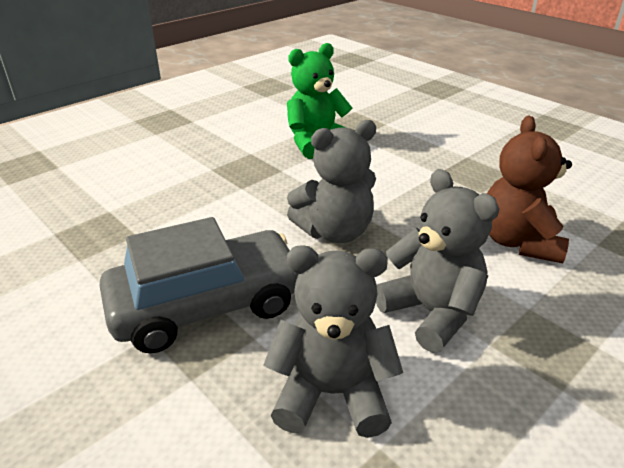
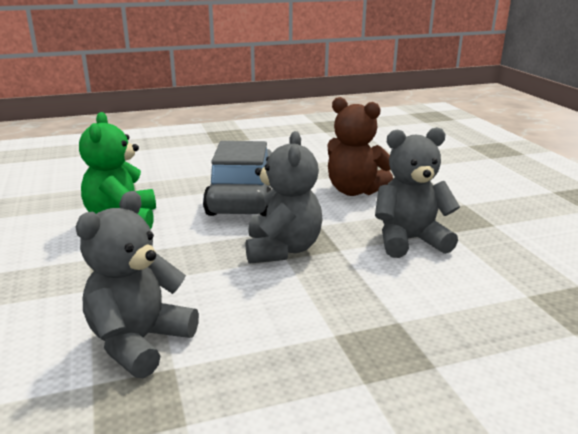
camera: 65 degrees left, 10 degrees down
grey car [100,217,298,354] -> grey car moved to [203,141,272,216]
grey teddy bear [263,245,403,438] -> grey teddy bear moved to [76,191,199,378]

